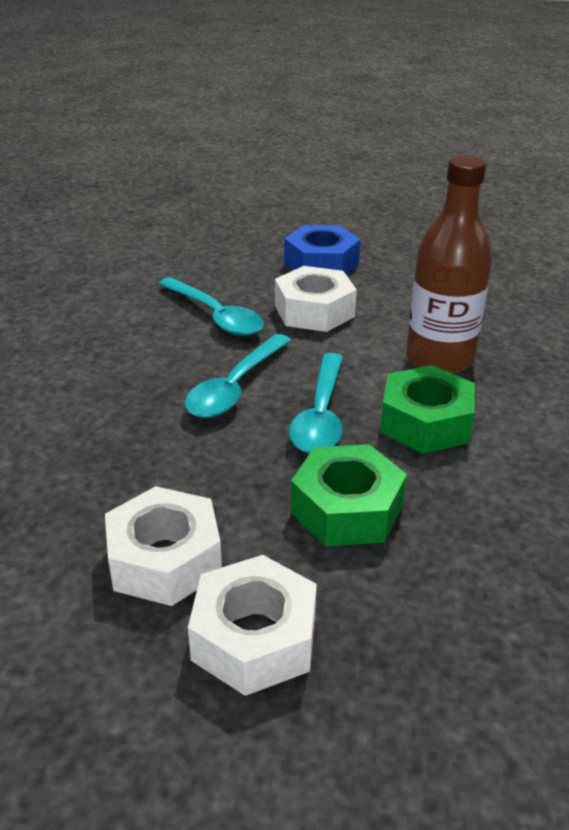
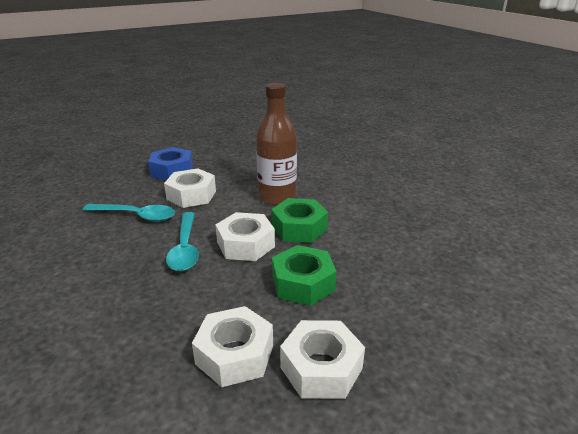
camera: 35 degrees left, 5 degrees down
turquoise spoon [289,353,343,454] -> white nut [216,212,275,261]

